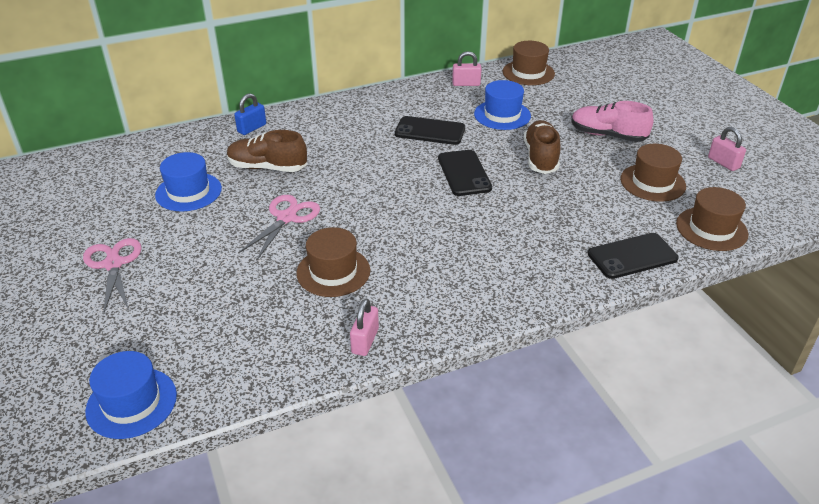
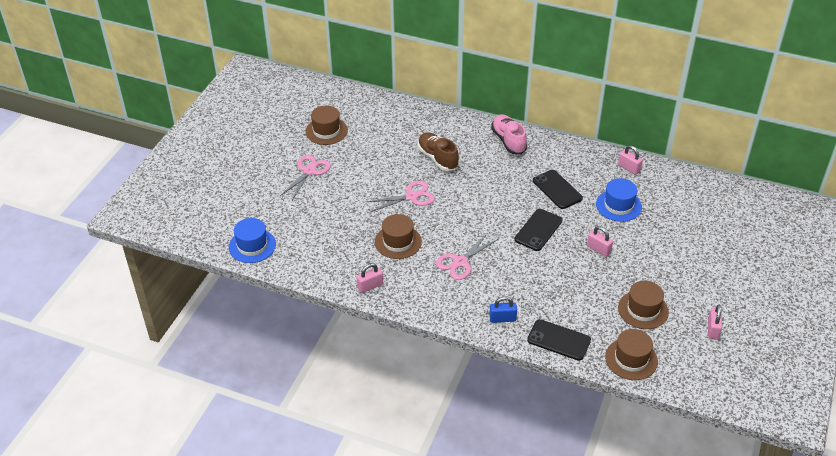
camera: 45 degrees right, 5 degrees up
blue hat [155,152,222,211] -> none
blue padlock [234,93,266,135] -> blue padlock moved to [489,296,517,323]
brown hat [503,41,555,85] -> brown hat moved to [305,106,348,145]
brown shoe [524,120,560,174] -> pink padlock [587,226,613,257]
pink shoe [571,101,653,142] -> pink shoe moved to [491,114,527,154]
none -> pink scissors [436,234,498,280]

